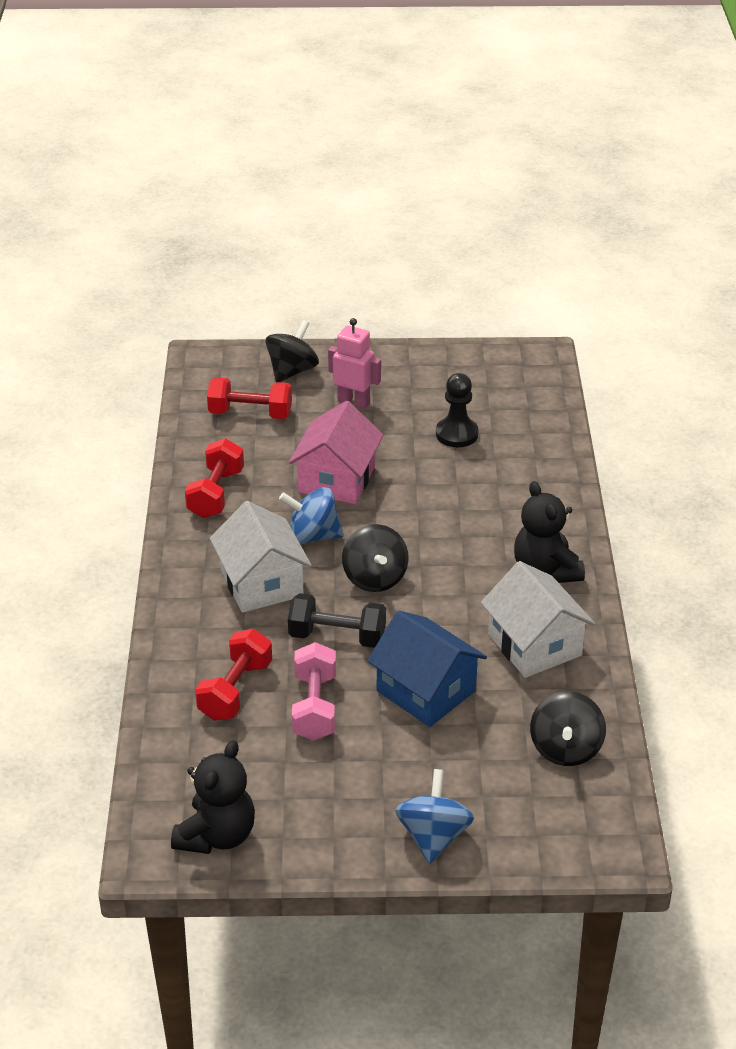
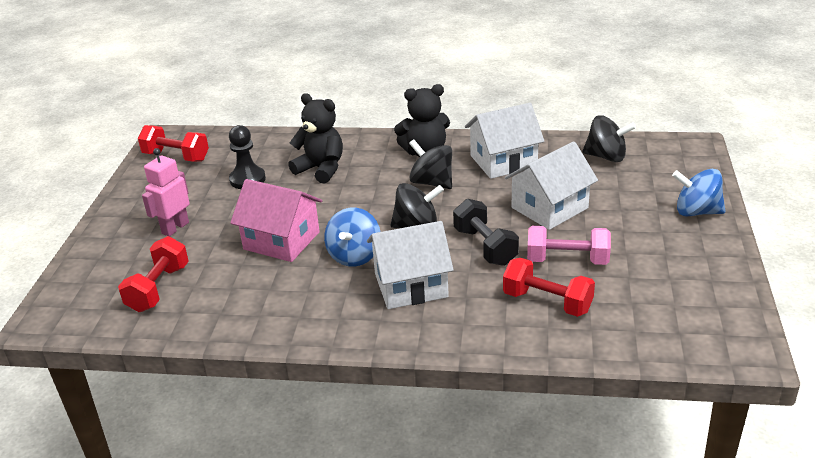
camera: 80 degrees left, 5 degrees down
black teddy bear [171,740,255,854] -> black teddy bear moved to [288,93,343,183]
red dumbbell [185,438,244,518] -> red dumbbell moved to [138,125,209,162]
black spinning top [265,320,319,383] -> black spinning top moved to [409,139,452,189]
black dumbbell [288,593,386,648] -> black dumbbell turned 45 degrees counterclockwise [453,199,519,266]
blue house [367,610,487,727] -> white house [505,141,598,230]

